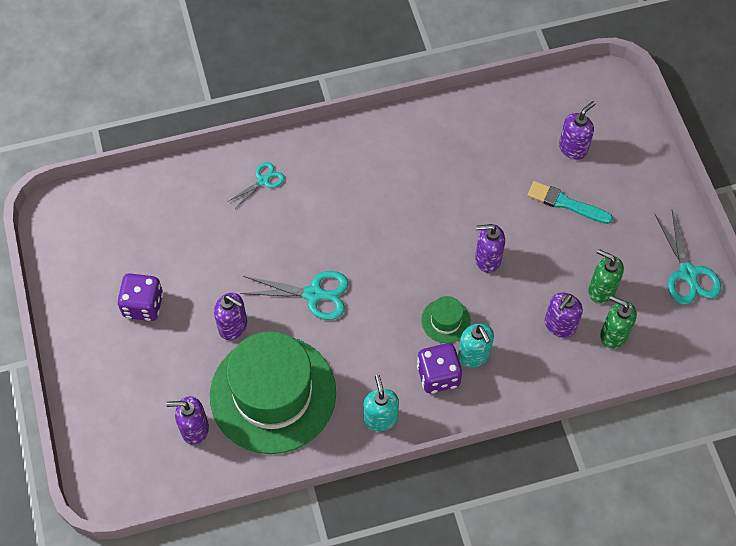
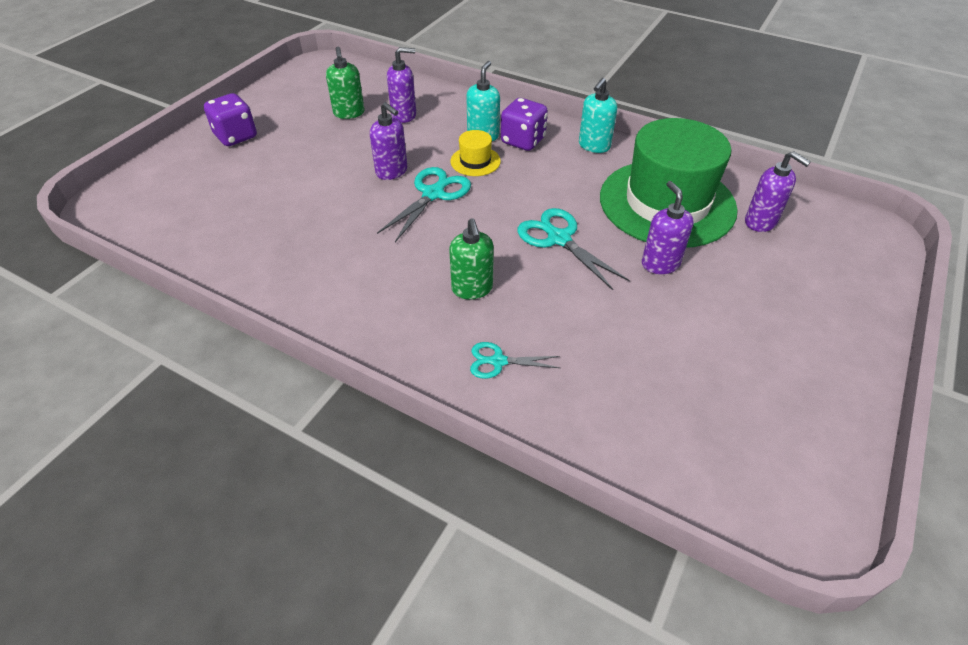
camera: 135 degrees left, 15 degrees down
purple dice [117,273,163,321] -> purple dice moved to [204,93,257,146]
green hat [421,296,471,343] -> yellow hat [451,130,501,176]
turquoise brush [527,181,613,224] -> none
purple soap dispenser [559,101,596,160] -> none
green soap dispenser [600,295,637,349] -> green soap dispenser moved to [449,218,494,299]
turquoise scissors [654,210,721,305] -> turquoise scissors moved to [377,167,471,242]

